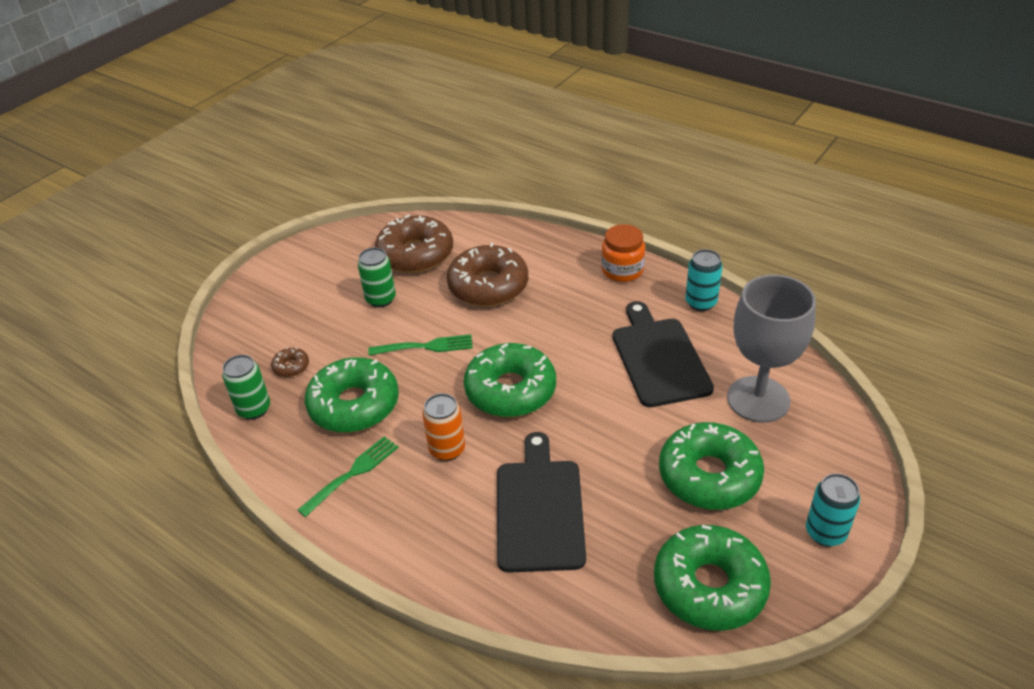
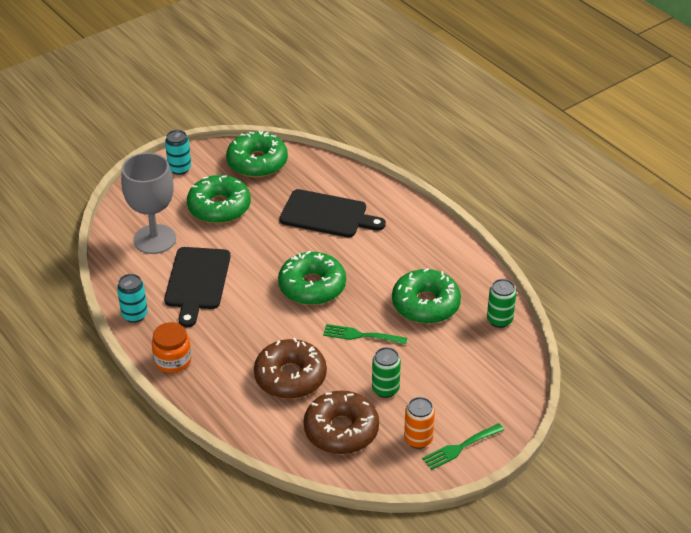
camera: 165 degrees left, 0 degrees up
brown donut [271,347,309,377] -> none
green fork [298,436,399,517] -> green fork moved to [422,423,504,470]
orange can [422,393,465,461] -> orange can moved to [404,397,435,449]
black cutting board [497,432,586,573] -> black cutting board turned 90 degrees counterclockwise [279,189,386,237]

